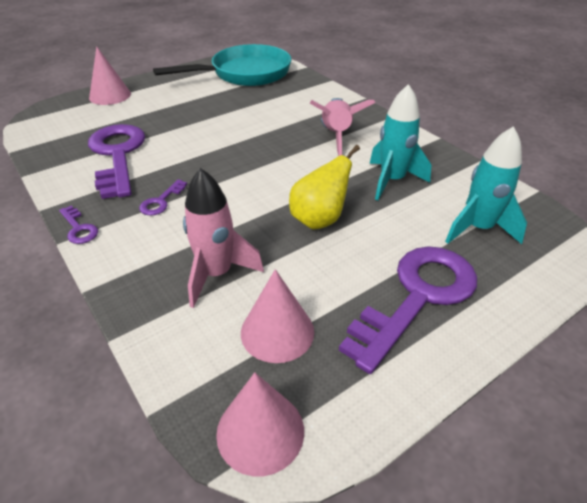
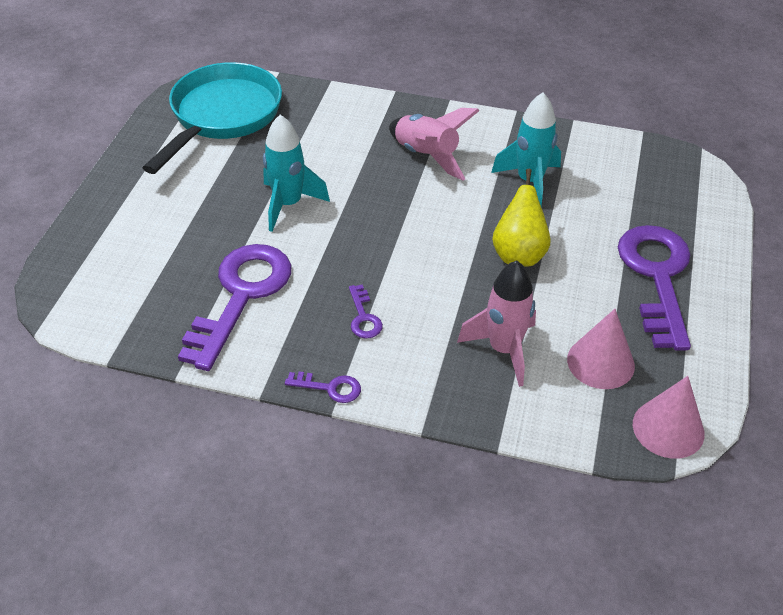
camera: 40 degrees left, 5 degrees up
purple key [88,124,145,199] -> purple key turned 75 degrees clockwise [178,244,291,371]
pink cone [89,46,131,105] -> none
turquoise rocket [445,126,527,244] -> turquoise rocket moved to [263,115,330,232]

